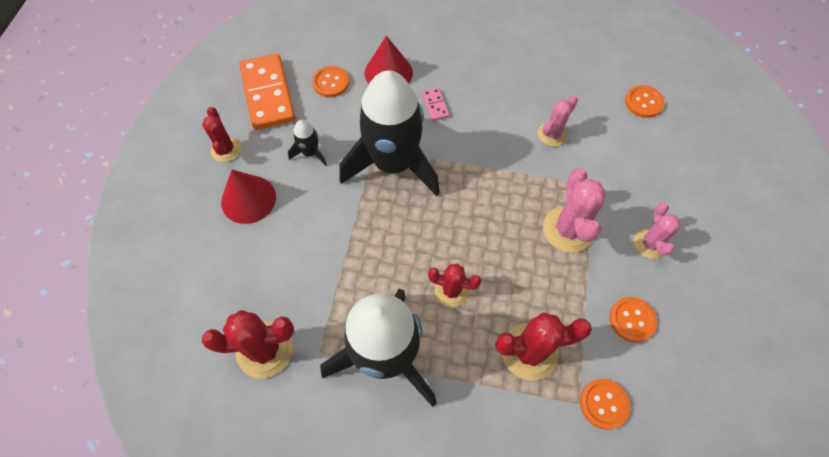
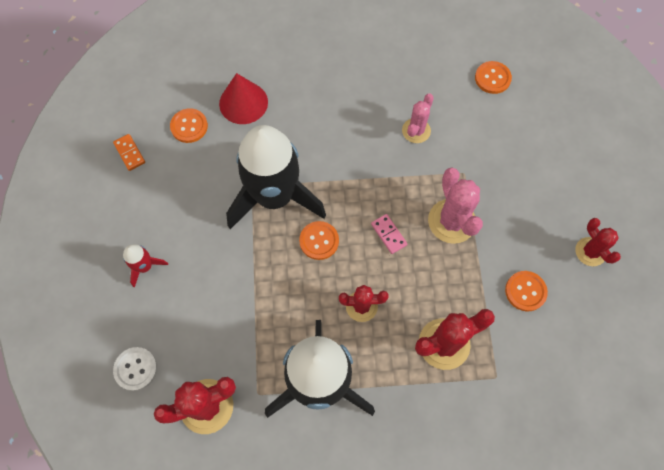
camera: 15 degrees left, 5 degrees up
red cactus [202,107,241,162] -> red cactus moved to [575,218,621,266]
red cone [221,170,276,224] -> red rocket [123,244,168,288]
orange domino [240,53,295,130] -> orange domino [113,134,145,171], size x0.43
black rocket [288,120,327,166] -> none
pink domino [422,87,449,121] -> pink domino moved to [371,214,407,254]
orange button [580,379,630,430] -> orange button moved to [299,221,339,260]
pink cactus [634,202,680,259] -> none
none -> white button [113,347,157,391]

